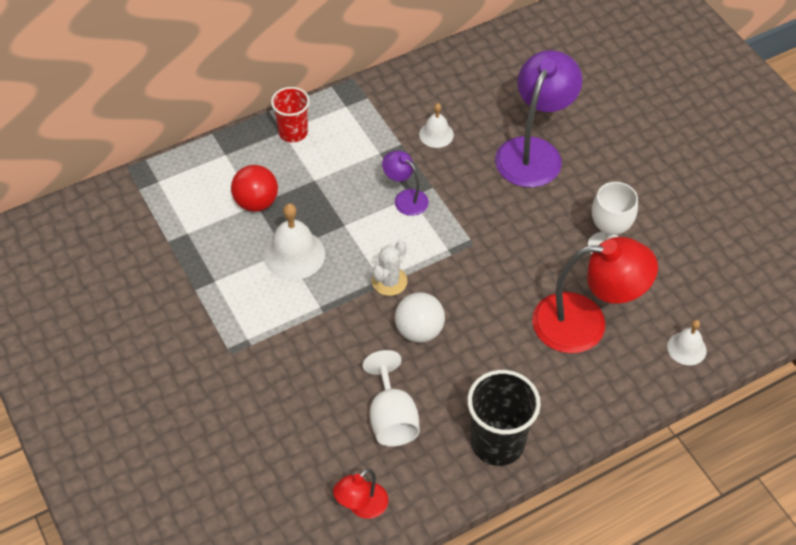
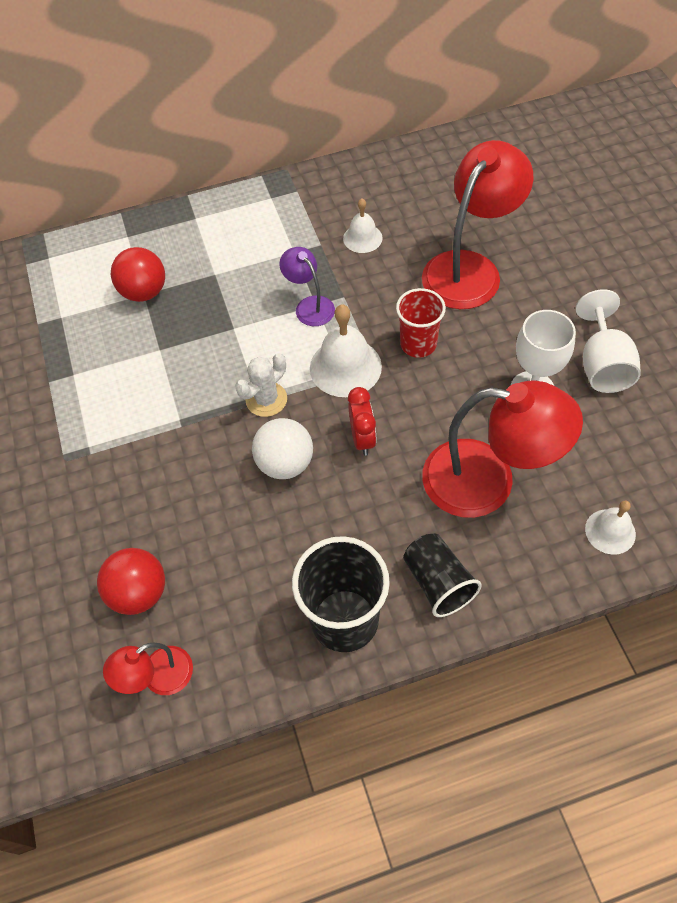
camera: 15 degrees right, 5 degrees up
white bell [264,203,325,280] -> white bell moved to [310,304,382,397]
red cup [271,87,310,142] -> red cup moved to [396,288,446,358]
white goblet [363,350,420,447] -> white goblet moved to [576,289,641,393]
purple lamp [495,50,582,187] -> red lamp [422,140,534,309]
none -> red ball [97,548,165,615]
none -> red clock [348,387,377,456]
none -> black cup [403,534,482,617]

